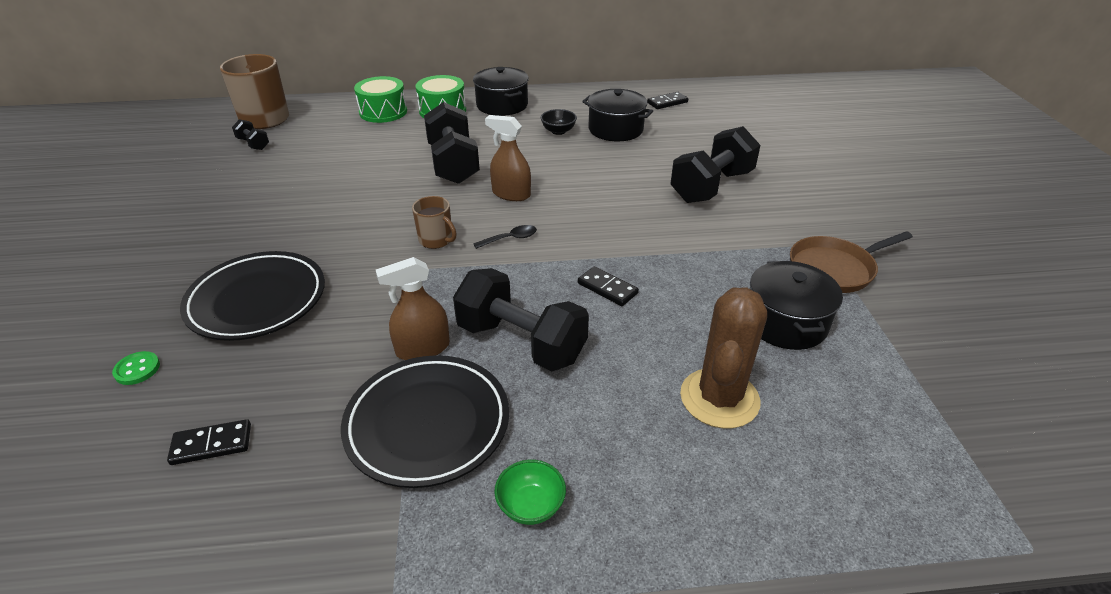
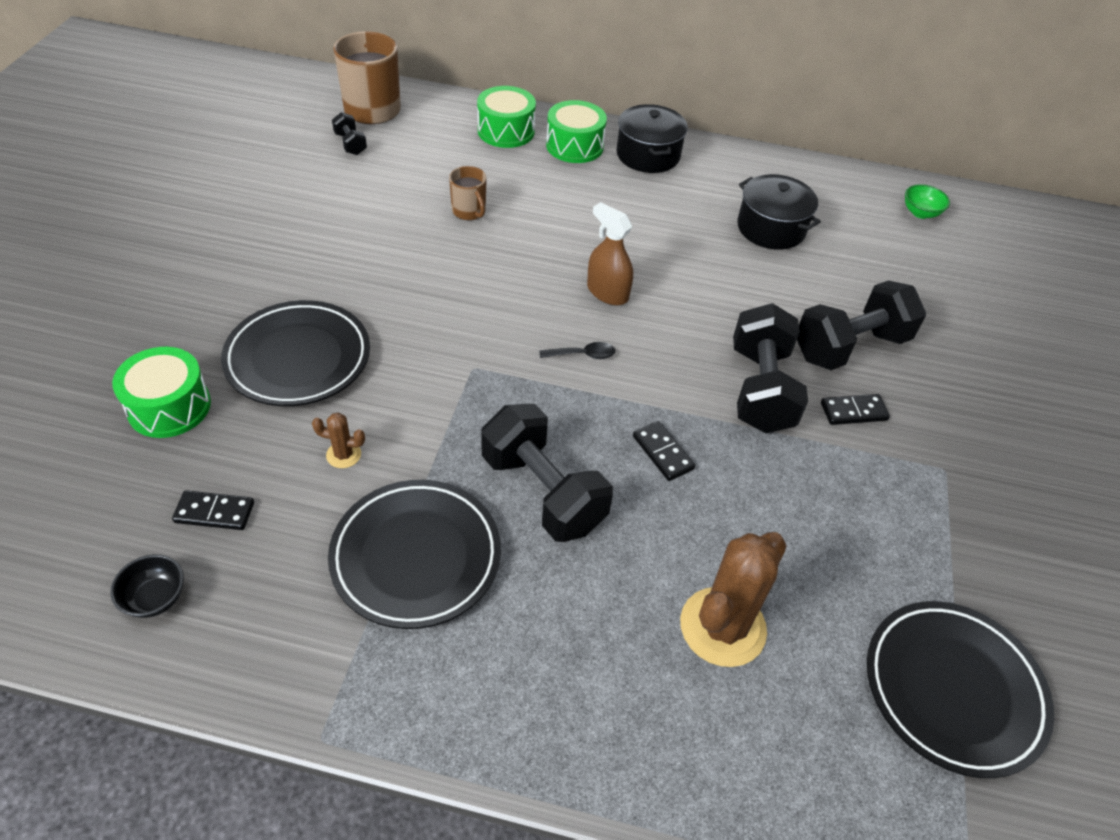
camera: 15 degrees right, 10 degrees up
green button [112,351,160,385] -> green drum [112,347,211,438]
brown spray bottle [376,257,450,360] -> none
brown mug [412,196,456,249] -> brown mug moved to [449,166,487,220]
black dumbbell [424,102,480,184] -> black dumbbell moved to [733,303,808,433]
green bowl [494,460,566,525] -> green bowl moved to [905,184,950,219]
black bowl [541,109,577,135] -> black bowl moved to [110,554,184,618]
black domino [647,92,688,109] -> black domino moved to [821,394,890,425]
black pot [750,261,843,350] -> none
brown pan [790,231,913,293] -> none
none -> brown cactus [312,413,365,468]
none -> black plate [867,601,1054,778]

